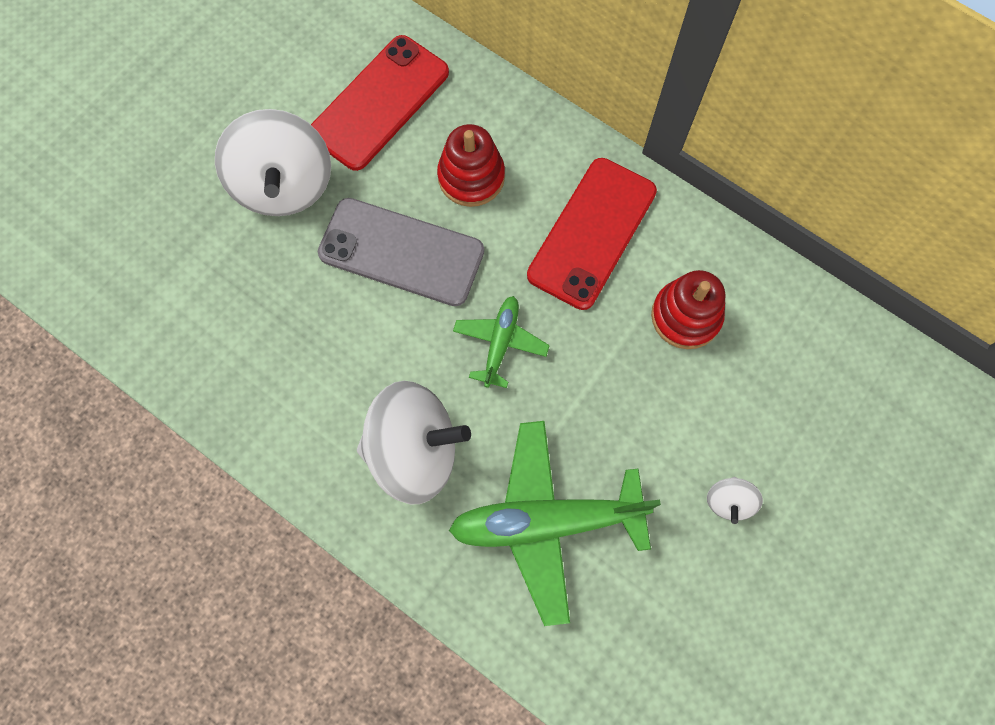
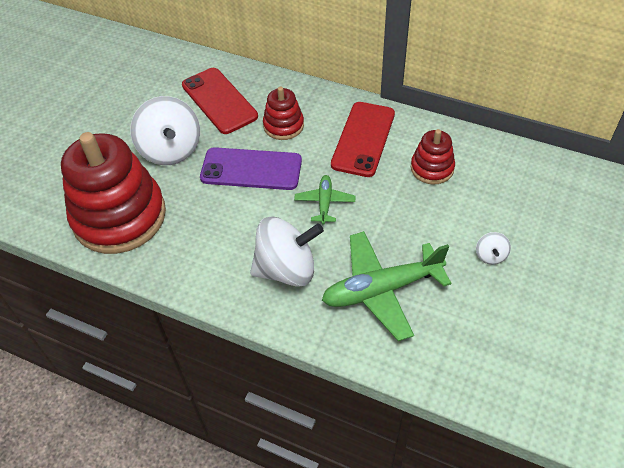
camera: 10 degrees left, 20 degrees down
red phone [311,35,449,171] -> red phone turned 60 degrees counterclockwise [182,68,258,134]
grey phone [318,198,484,306] -> purple phone [200,147,302,190]
none -> red stacking toy [61,132,166,254]

